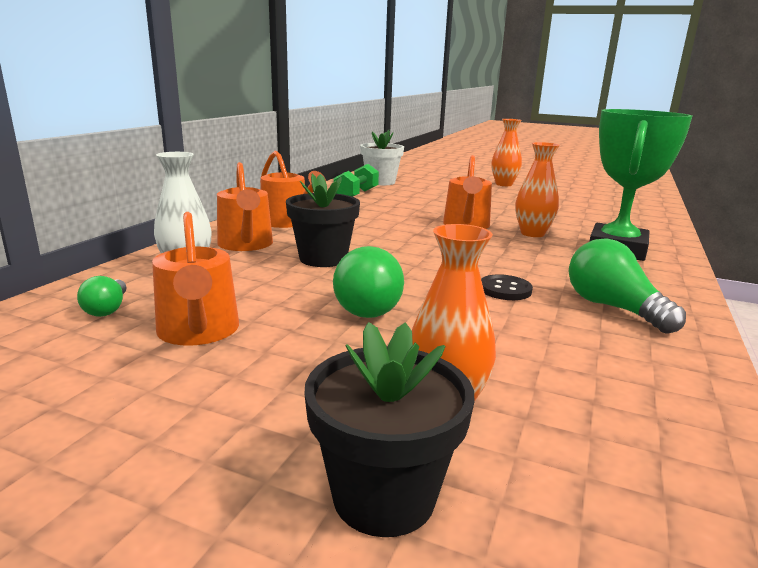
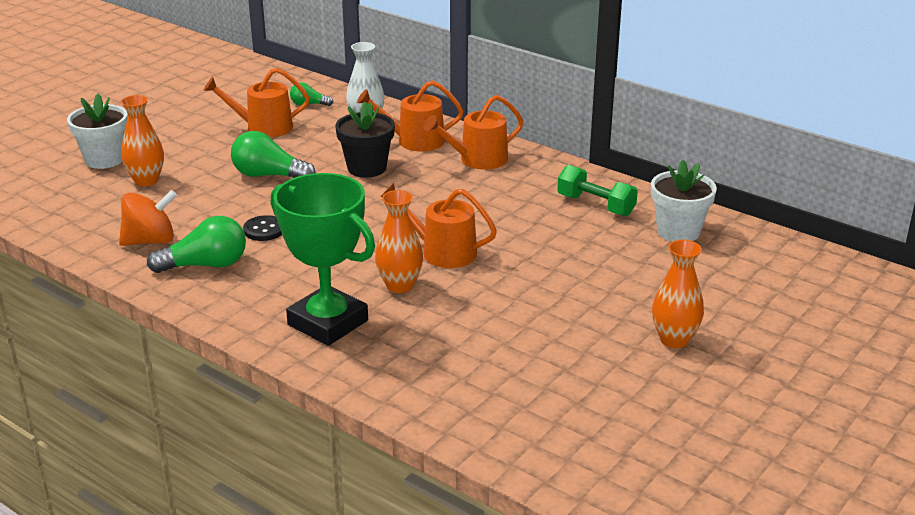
camera: 105 degrees right, 10 degrees up
black flower pot [304,322,475,537] -> white flower pot [67,94,128,169]
none -> orange spinning top [119,190,177,246]

